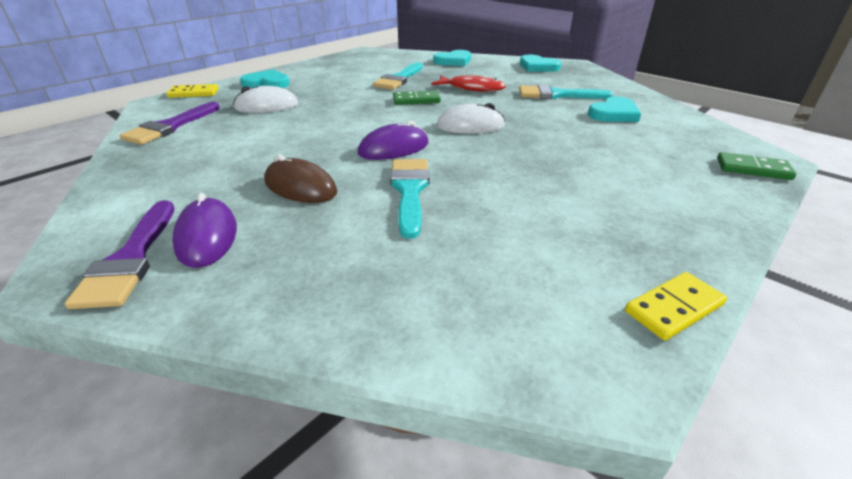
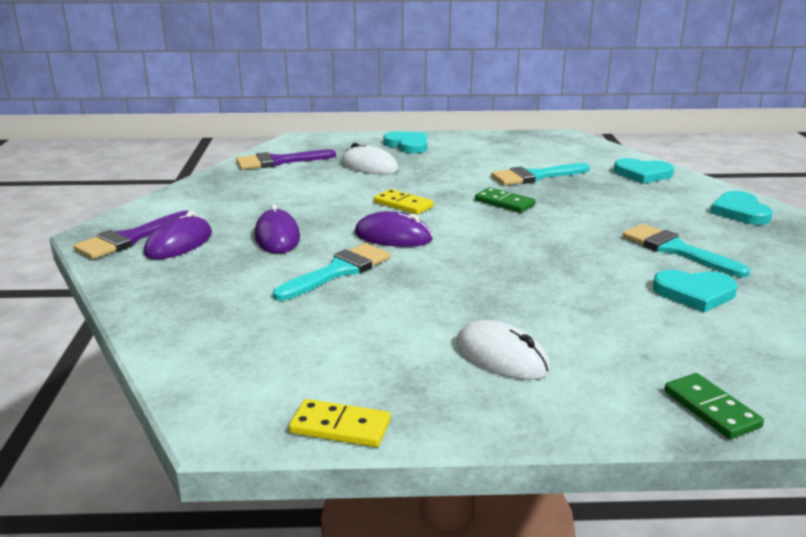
camera: 45 degrees right, 10 degrees down
yellow domino [166,84,219,98] -> yellow domino moved to [374,189,434,215]
brown mouse [264,155,337,203] -> purple mouse [255,204,300,253]
red fish [431,75,506,92] -> none
white mouse [437,103,505,134] -> white mouse moved to [456,320,550,380]

